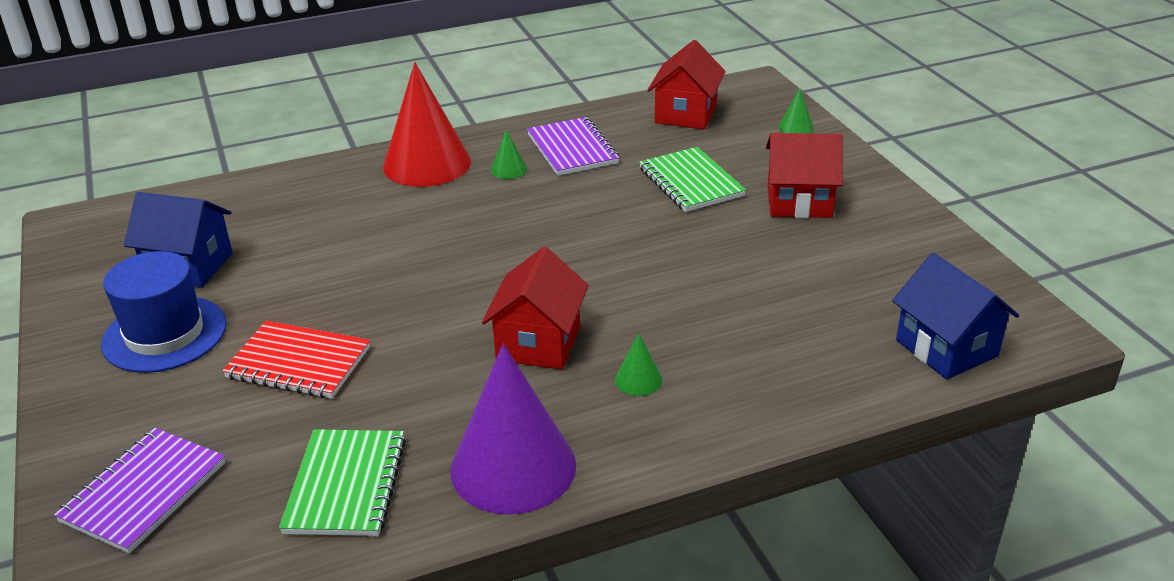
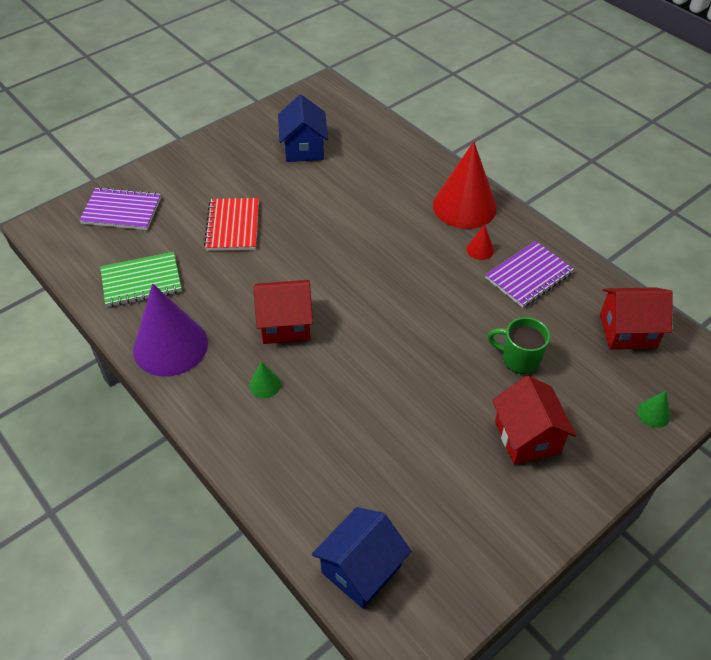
camera: 70 degrees right, 15 degrees up
blue hat [101,251,227,373] -> none
green cone [491,129,527,179] -> red cone [467,225,494,260]
green notebook [639,147,746,212] -> green mug [488,317,550,374]

